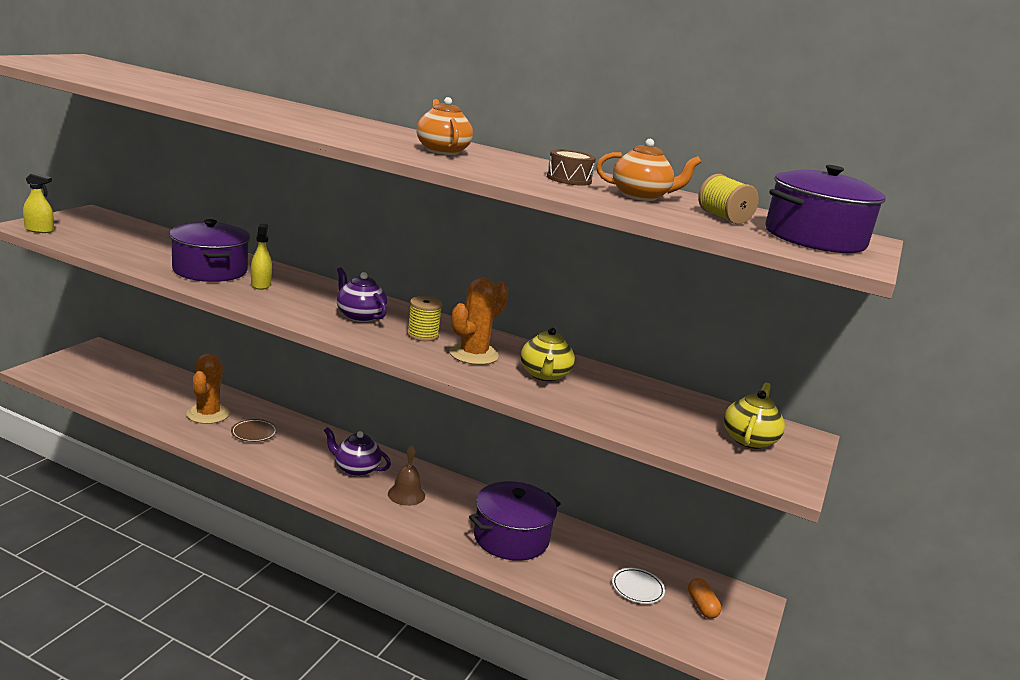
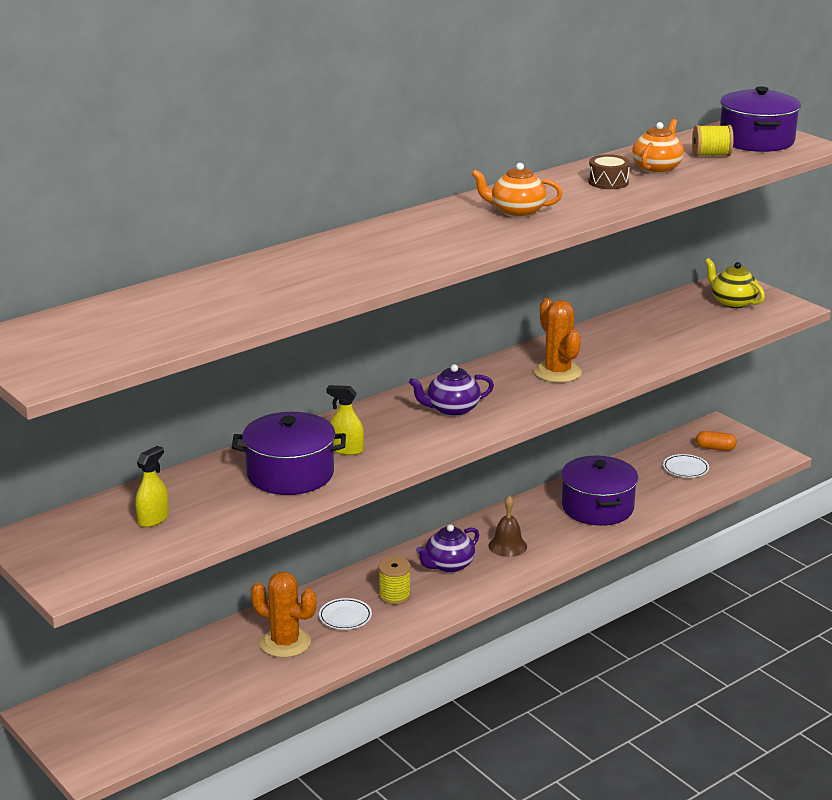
camera: 60 degrees left, 5 degrees up
yellow spray bottle [23,173,54,233] -> yellow spray bottle moved to [135,446,169,527]
brown plate [231,419,277,442] -> white plate [319,598,372,630]
yellow spool [407,296,442,341] -> yellow spool moved to [378,557,411,605]
yellow teapot [521,328,575,382] -> none

